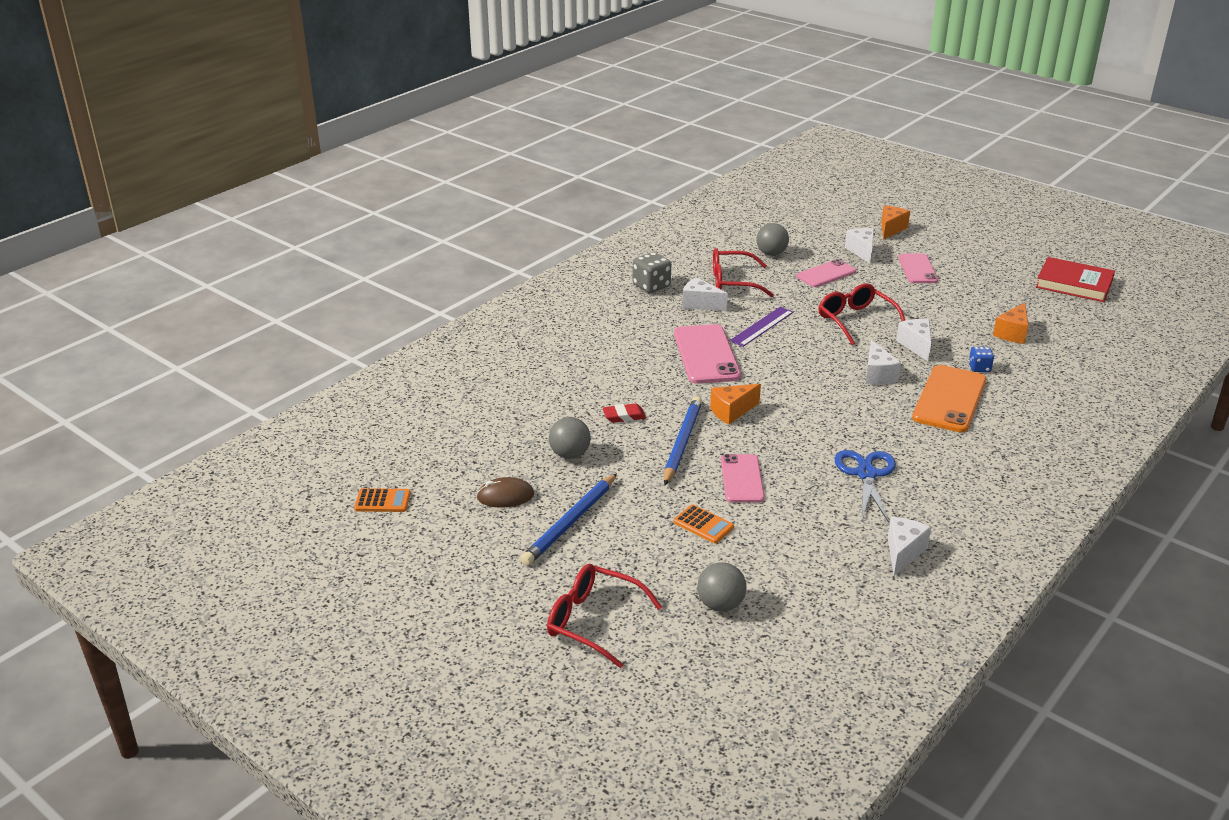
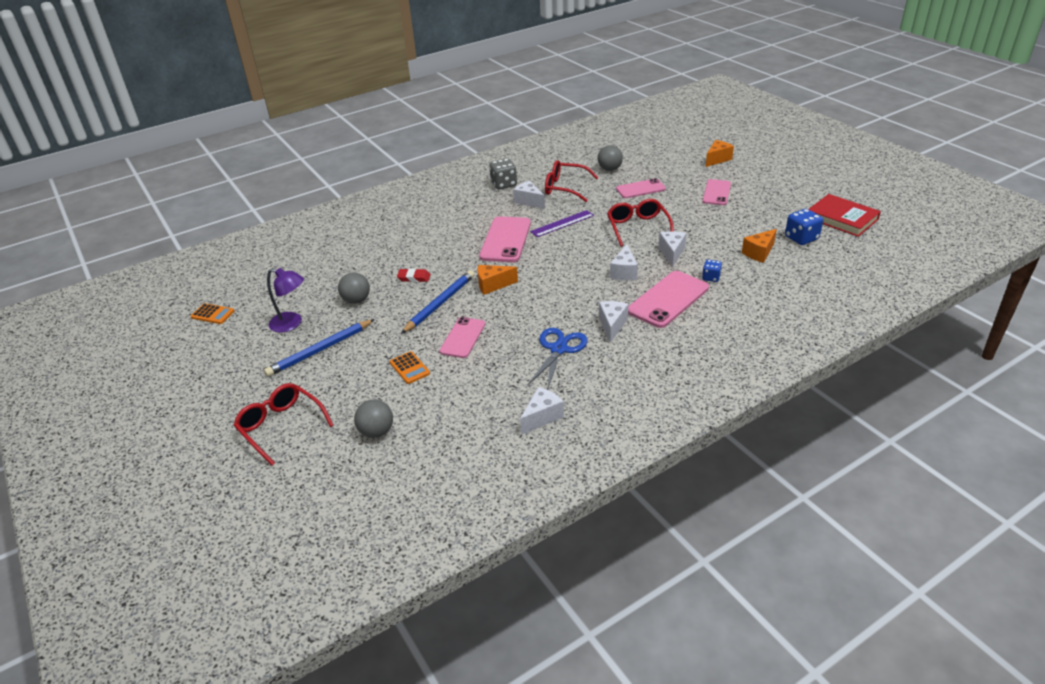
camera: 20 degrees right, 5 degrees up
brown mouse [476,477,534,508] -> purple lamp [267,268,304,333]
white cheese [845,228,874,264] -> white cheese moved to [599,301,629,343]
orange phone [912,365,986,433] -> pink phone [628,271,709,328]
none -> blue dice [785,209,823,245]

